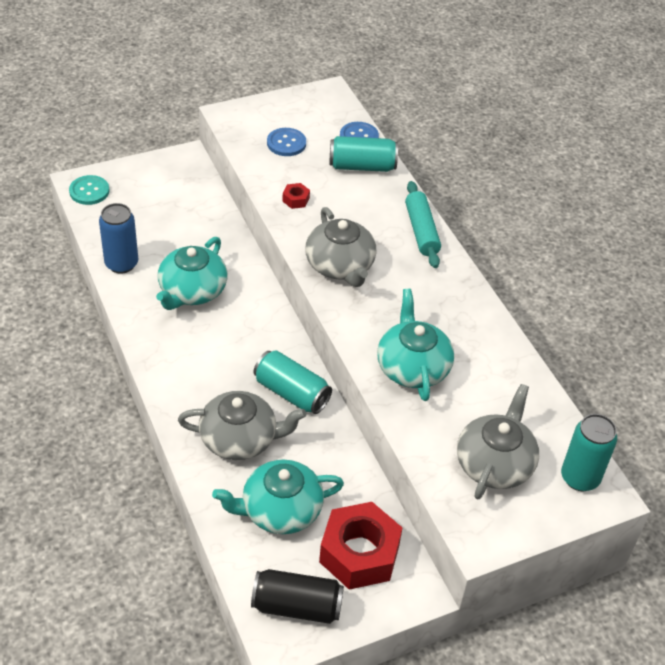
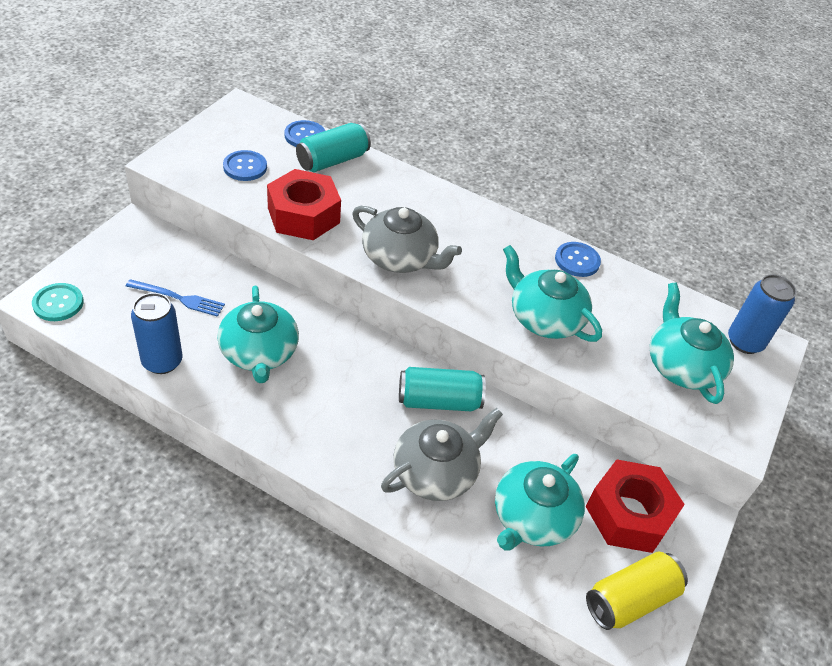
camera: 40 degrees left, 0 degrees up
black can [251,569,344,624] -> yellow can [586,552,688,630]
red nut [282,183,310,209] -> red nut [267,169,341,240], size x2.46
turquoise rolling pin [405,181,441,268] -> none
grey teapot [457,384,539,499] -> turquoise teapot [650,283,734,404]
turquoise can [561,414,617,491] -> blue can [728,274,796,354]
none -> blue fork [126,279,225,317]
none -> blue button [555,242,601,277]

